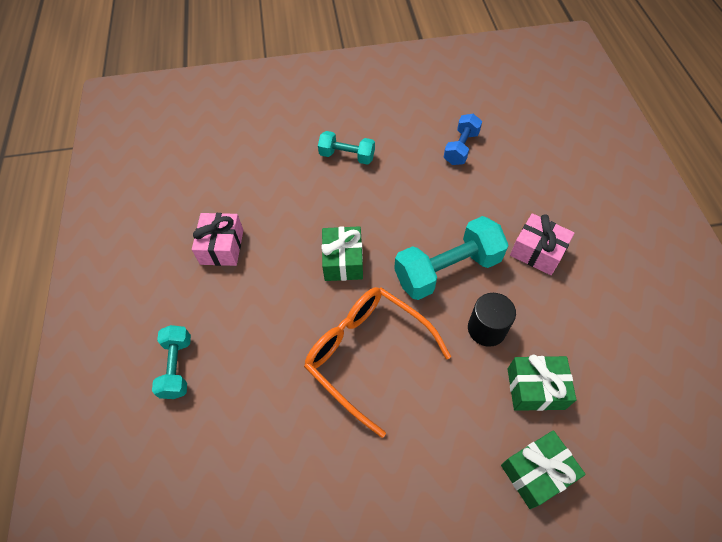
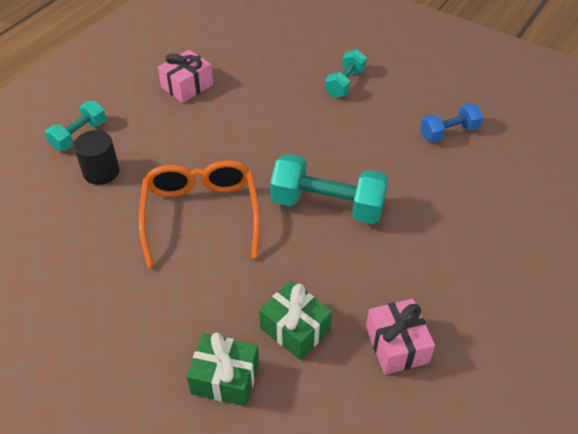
camera: 40 degrees right, 10 degrees down
turquoise dumbbell [318,131,375,165] -> turquoise dumbbell turned 60 degrees clockwise [325,49,367,98]
green gift [322,226,363,281] -> none
black cylinder [468,293,516,347] -> black cylinder moved to [74,130,120,185]
pink gift [510,213,574,275] -> pink gift moved to [366,299,435,375]

